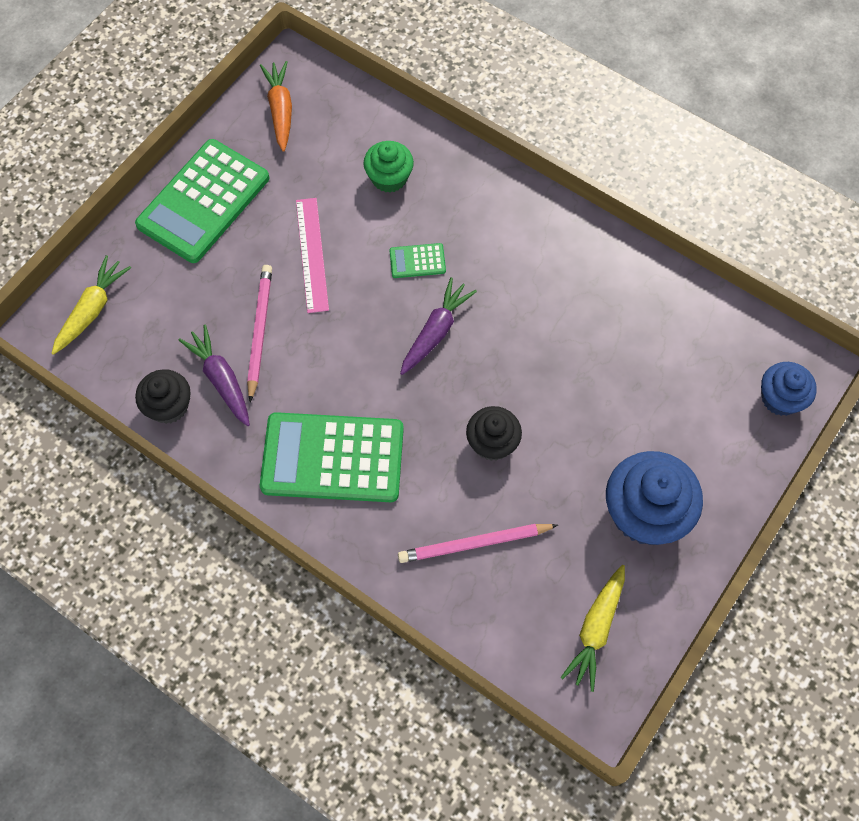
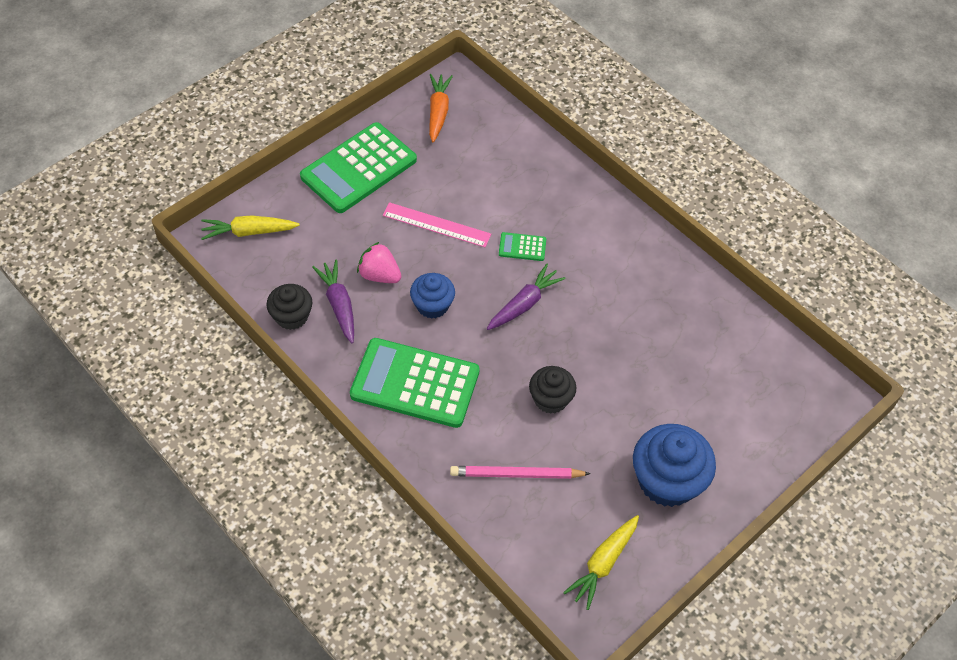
camera: 10 degrees right, 10 degrees down
yellow carrot [52,255,131,355] -> yellow carrot turned 135 degrees counterclockwise [201,215,300,240]
pink pencil [247,265,272,402] -> pink strawberry [357,242,401,283]
pink ruler [296,198,329,313] -> pink ruler turned 75 degrees counterclockwise [383,202,491,247]
green cupcake [363,141,414,193] -> none
blue cupcake [761,362,817,416] -> blue cupcake moved to [410,273,455,319]

